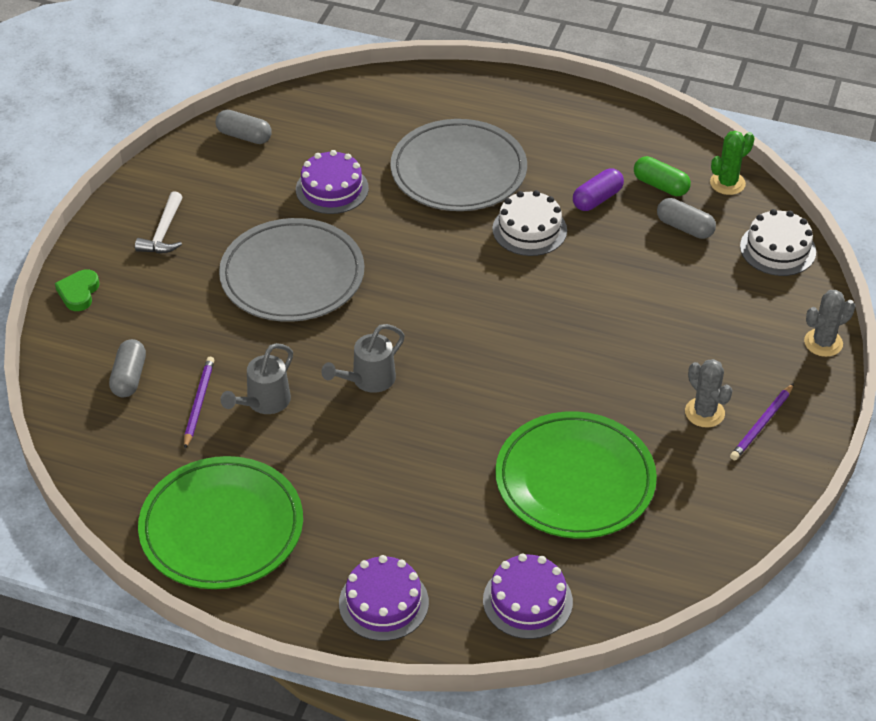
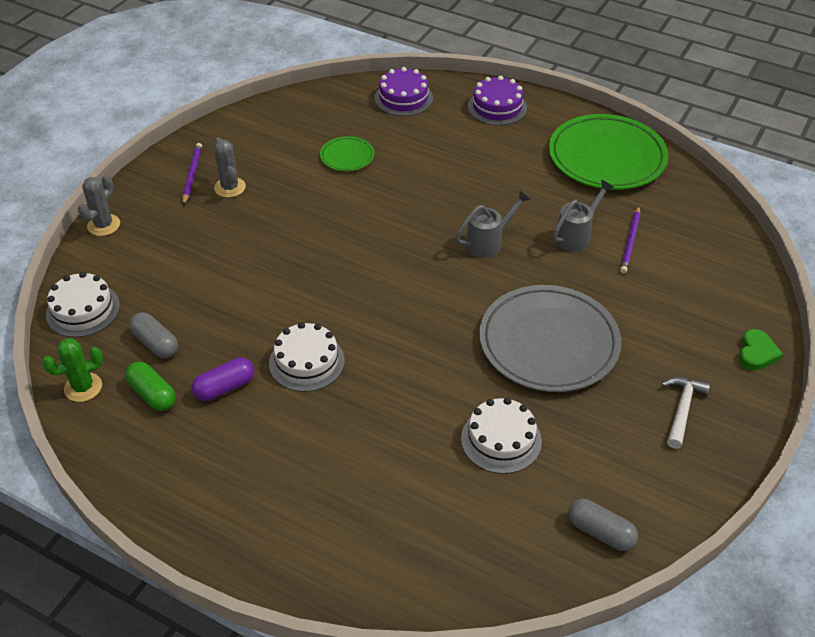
camera: 170 degrees left, 0 degrees up
grey capsule [109,339,146,397] -> none
purple cake [296,150,369,214] -> white cake [461,398,542,474]
grey plate [390,119,527,211] -> none
green plate [495,411,657,539] -> green plate [320,136,374,171], size x0.46
purple pencil [730,383,794,460] -> purple pencil turned 45 degrees counterclockwise [182,143,202,205]
grey cactus [804,290,855,357] -> grey cactus turned 45 degrees counterclockwise [78,175,120,236]

